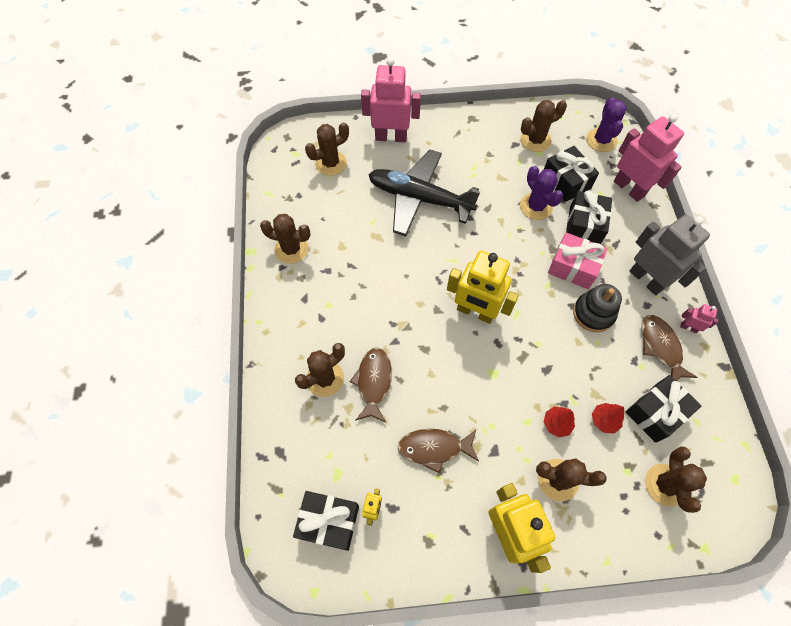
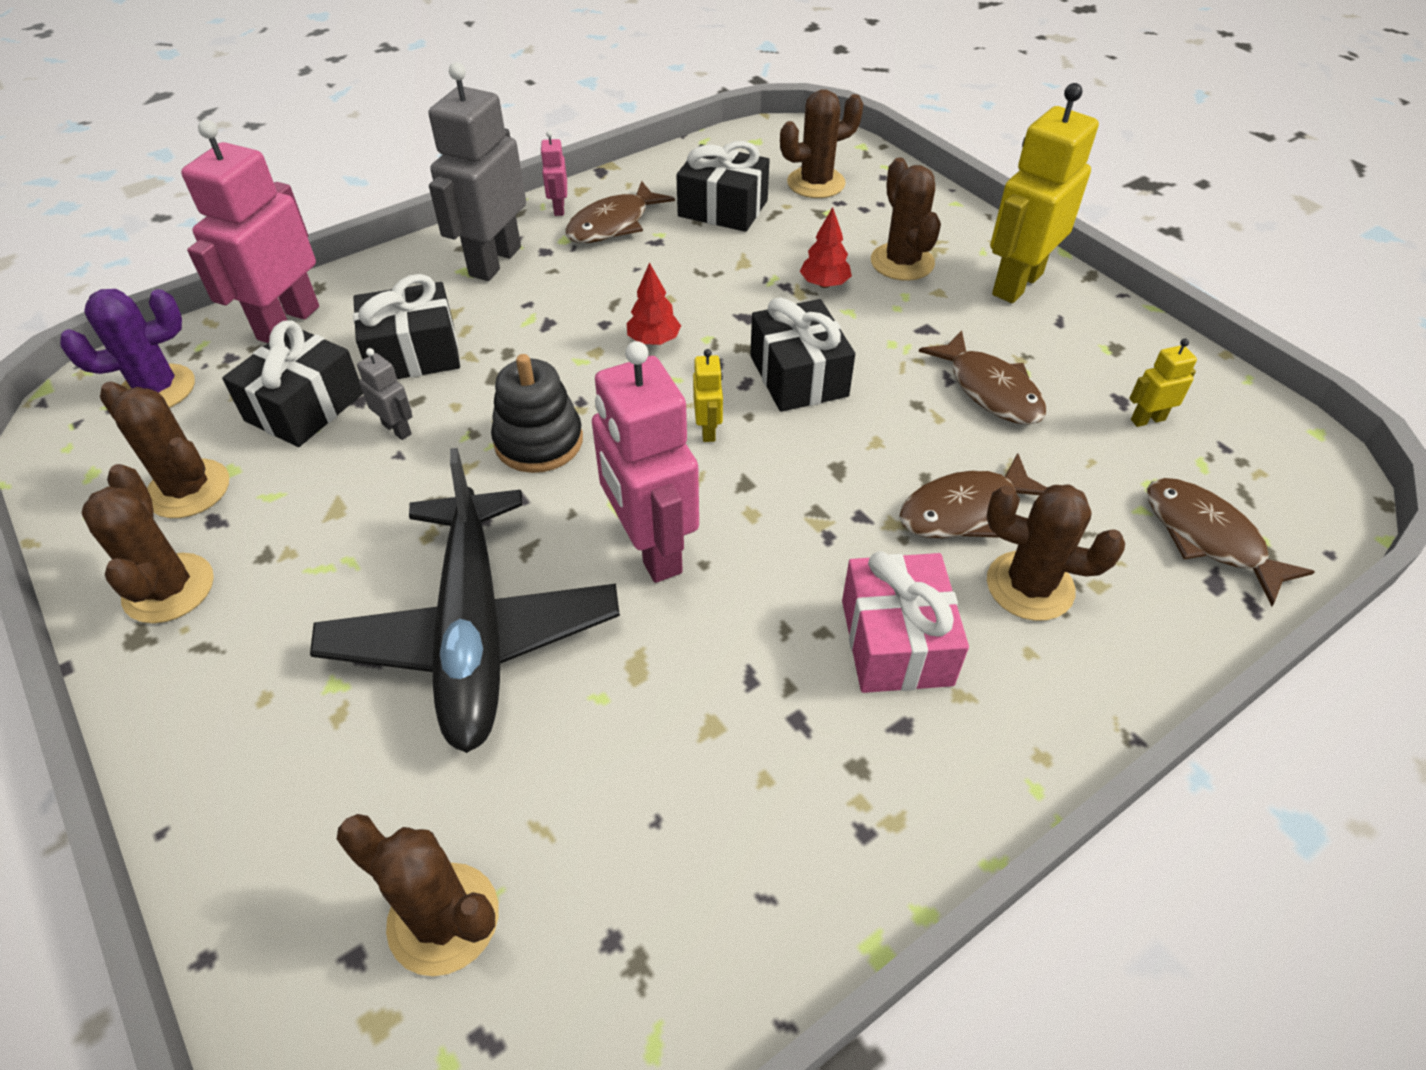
camera: 120 degrees left, 15 degrees down
brown cactus [260,214,311,264] -> brown cactus moved to [81,464,214,624]
black gift [293,491,359,551] -> black gift moved to [750,297,855,412]
pink robot [361,57,421,142] -> pink robot moved to [592,341,699,583]
yellow robot [447,251,519,324] -> yellow robot [693,349,723,442], size x0.44
purple cactus [520,166,563,220] -> grey robot [357,348,413,440]
pink gift [548,232,608,289] -> pink gift moved to [842,551,969,693]
black stacking toy [573,284,622,332] -> black stacking toy moved to [491,354,583,473]
red tree [592,403,625,434] -> red tree moved to [627,262,681,345]
none -> brown fish [1147,478,1315,606]

